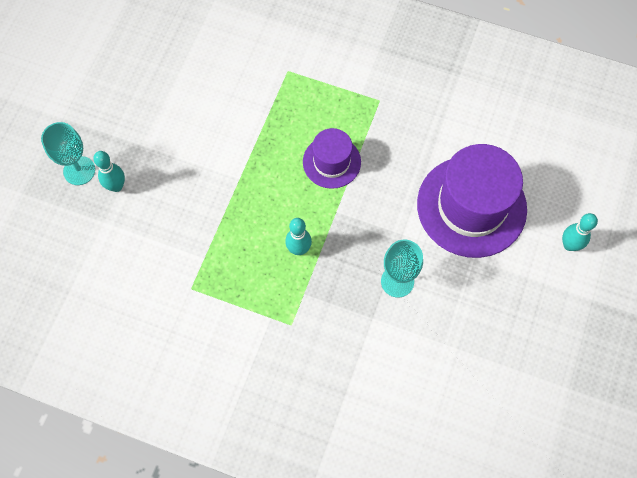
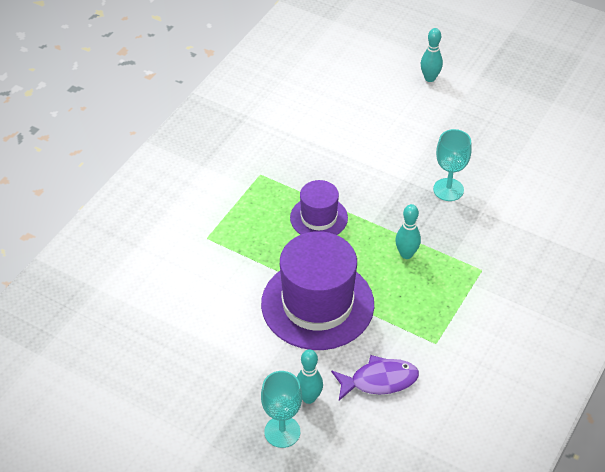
camera: 80 degrees left, 20 degrees down
purple hat [417,144,527,258] -> purple hat moved to [261,231,374,350]
none -> purple fish [331,355,419,400]

